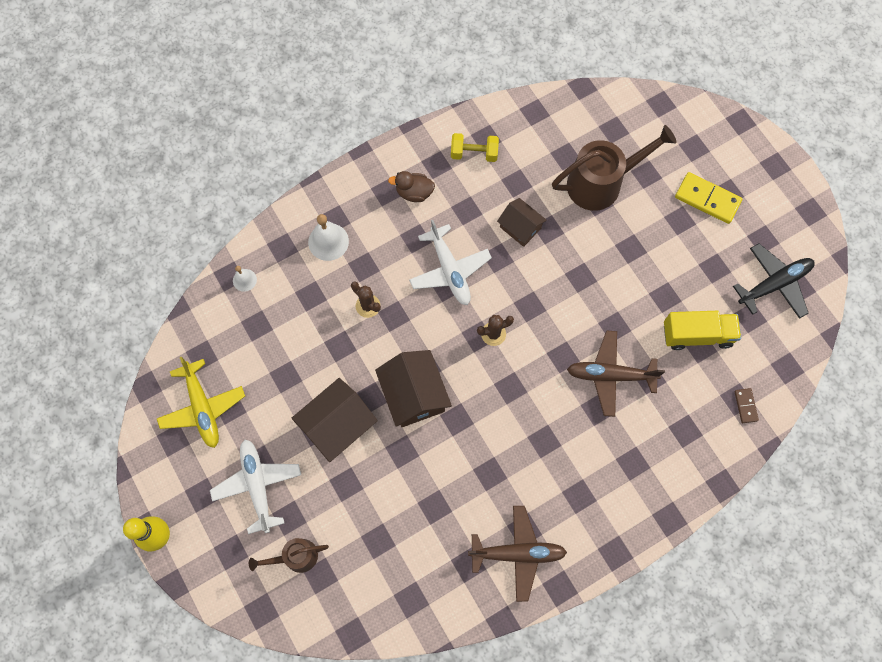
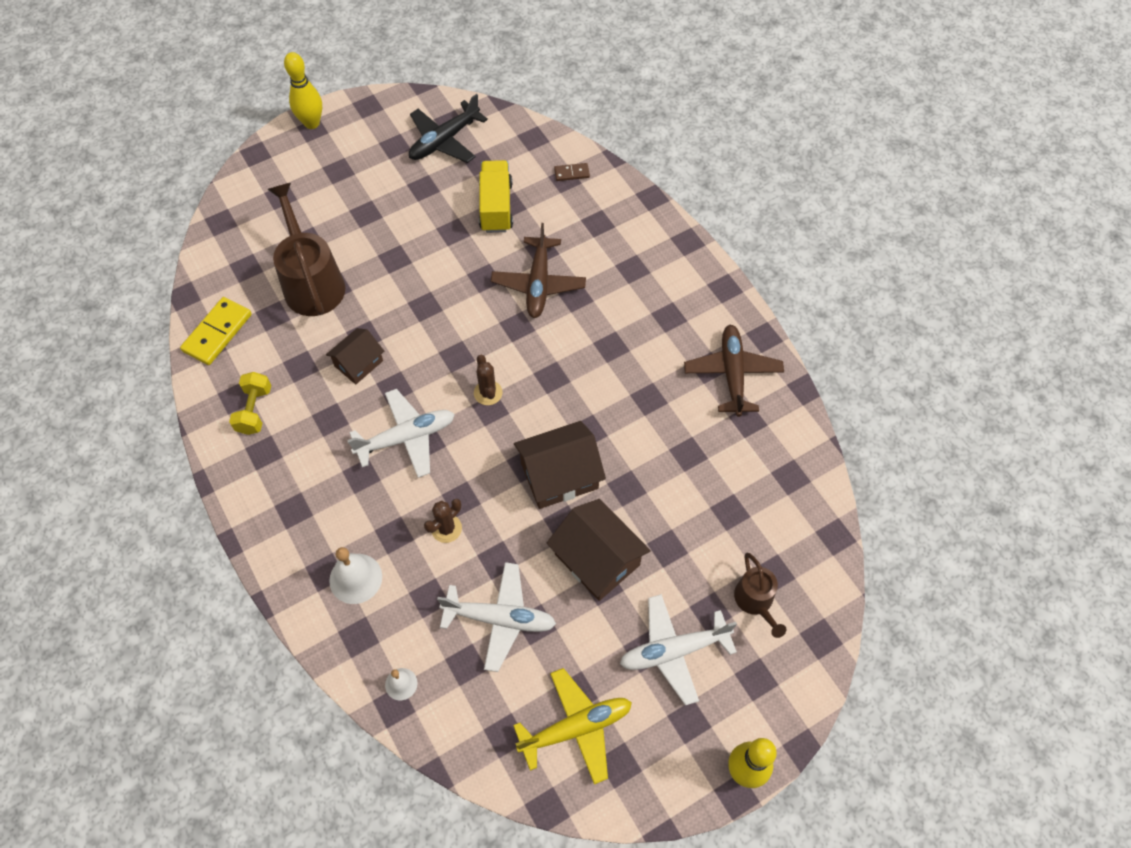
camera: 90 degrees left, 10 degrees down
brown duck [388,171,435,202] -> none
yellow domino [675,172,742,224] -> yellow domino moved to [180,297,252,365]
black plane [733,243,815,319] -> black plane turned 105 degrees counterclockwise [409,94,488,163]
none -> yellow bowling pin [284,52,322,129]
none -> white plane [437,562,556,672]

